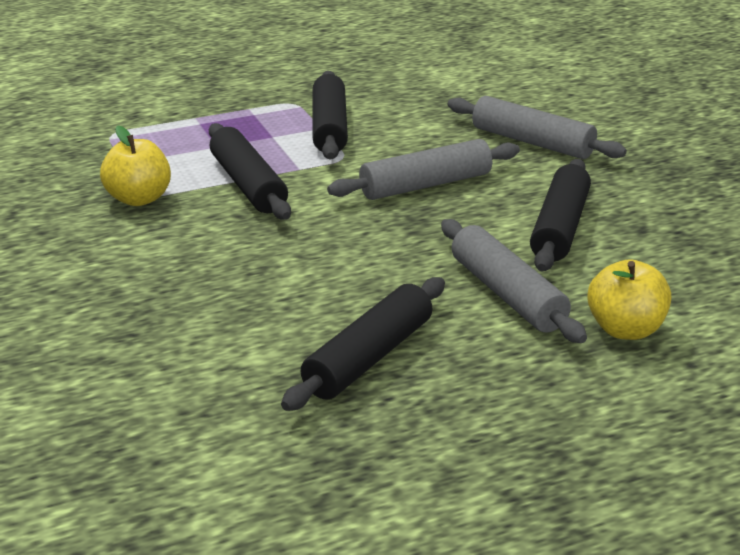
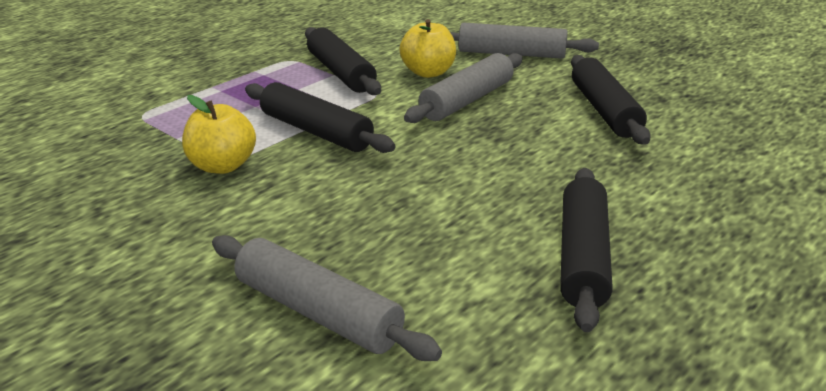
camera: 25 degrees left, 0 degrees up
grey rolling pin [441,219,587,343] -> grey rolling pin moved to [212,235,442,361]
yellow apple [587,259,671,340] -> yellow apple moved to [399,19,456,78]

